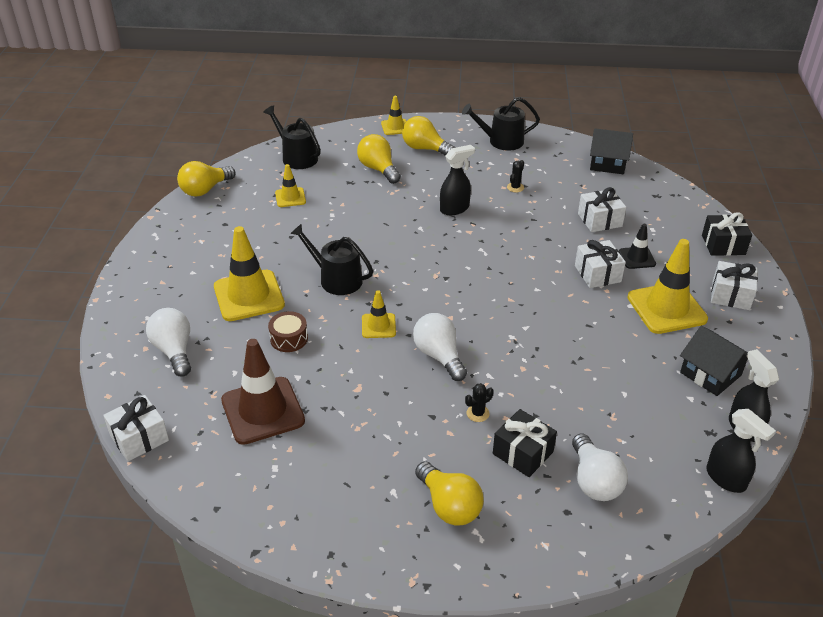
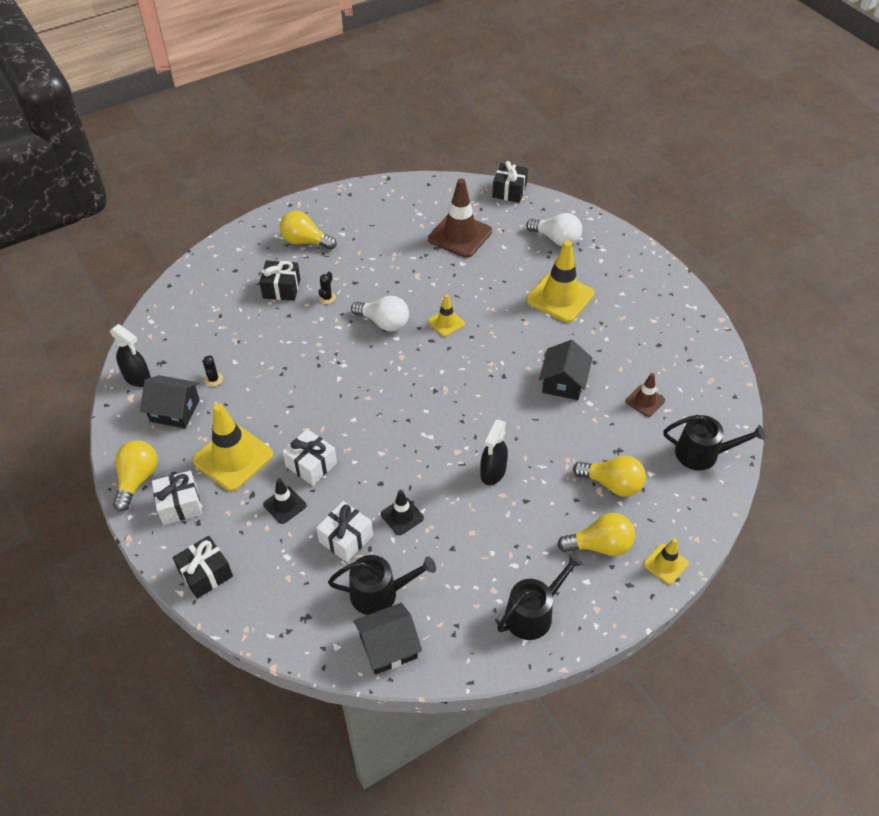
camera: 145 degrees right, 10 degrees up
white gift [103,395,169,461] -> black gift [492,161,528,203]
yellow light bulb [177,161,236,197] -> yellow light bulb moved to [113,441,158,512]
brown drum [268,311,308,352] -> none
yellow traffic cone [275,164,306,207] -> brown traffic cone [625,373,665,417]
black watering can [290,224,373,295] -> black watering can moved to [328,555,436,615]
black cactus [507,160,524,192] -> black cactus moved to [203,355,223,387]
white light bulb [572,434,628,501] -> none
black spray bottle [706,409,776,493] -> none
none -> black traffic cone [381,490,424,535]
none -> black house [539,340,593,400]

